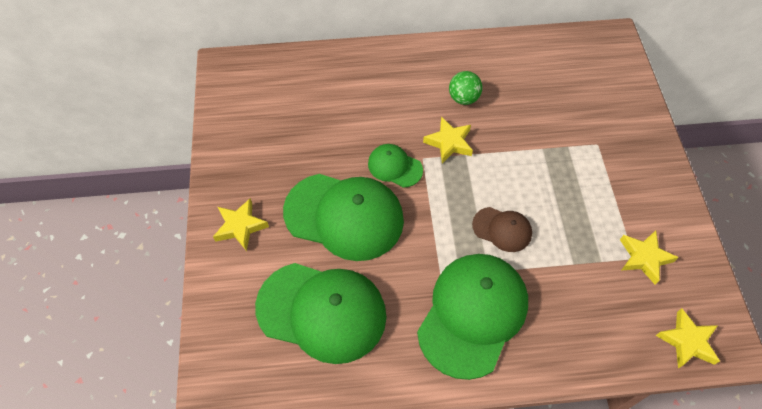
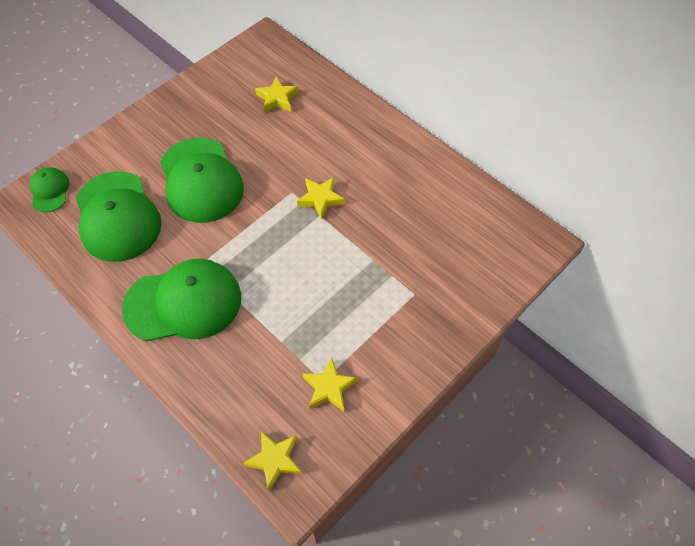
camera: 50 degrees right, 0 degrees up
yellow star [213,198,269,251] -> yellow star moved to [255,76,299,113]
green cap [368,144,423,188] -> green cap moved to [30,167,69,212]
green ball [449,71,483,105] -> none
brown cap [472,207,532,252] -> none

